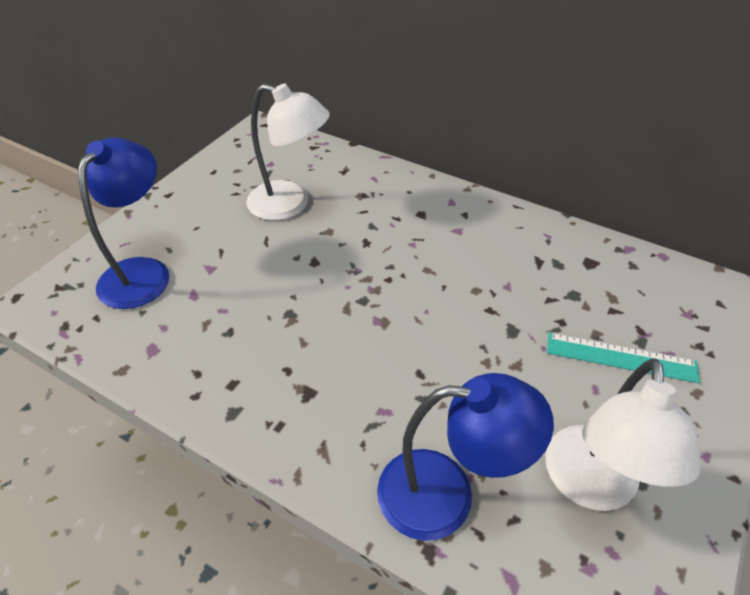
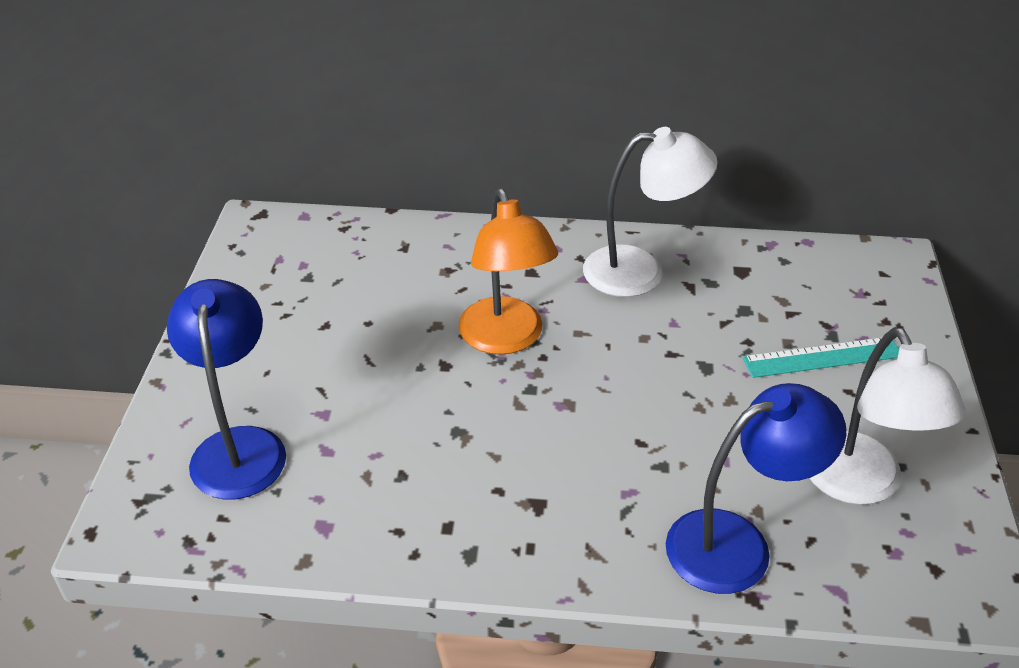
camera: 25 degrees left, 5 degrees down
white lamp [246,84,330,221] -> white lamp moved to [583,127,717,297]
none -> orange lamp [458,189,558,355]

